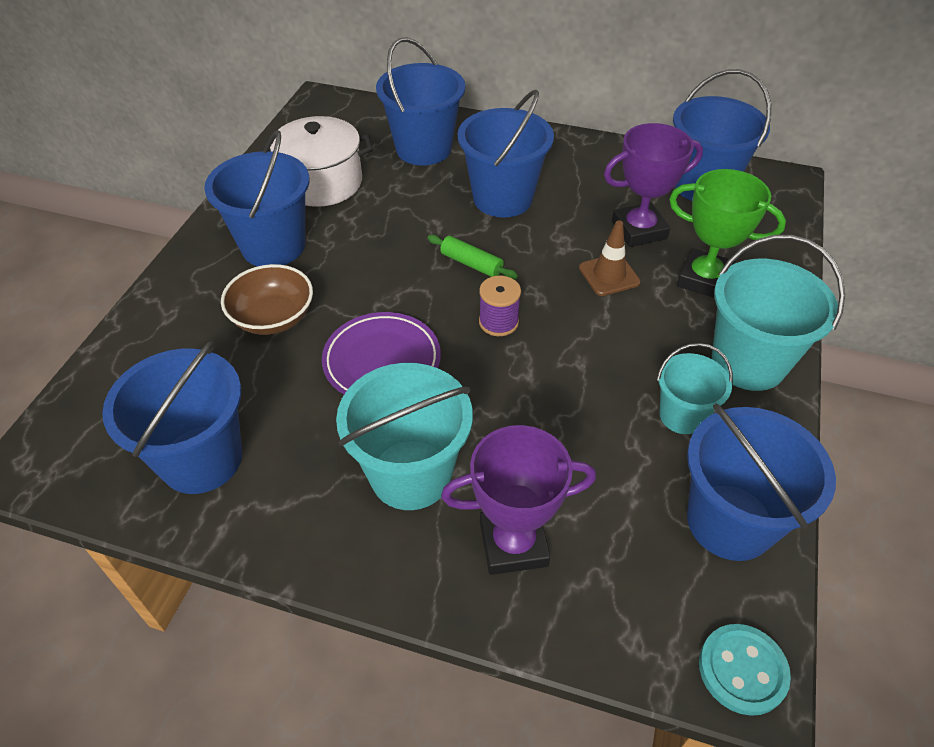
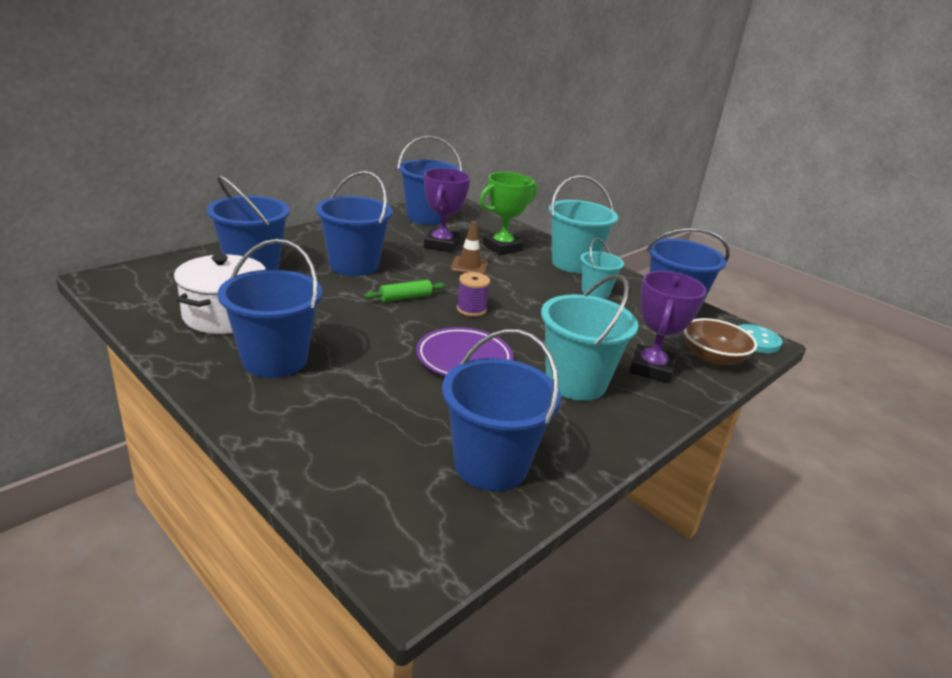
camera: 65 degrees left, 20 degrees down
brown bowl [221,264,313,335] -> brown bowl moved to [683,318,757,366]

